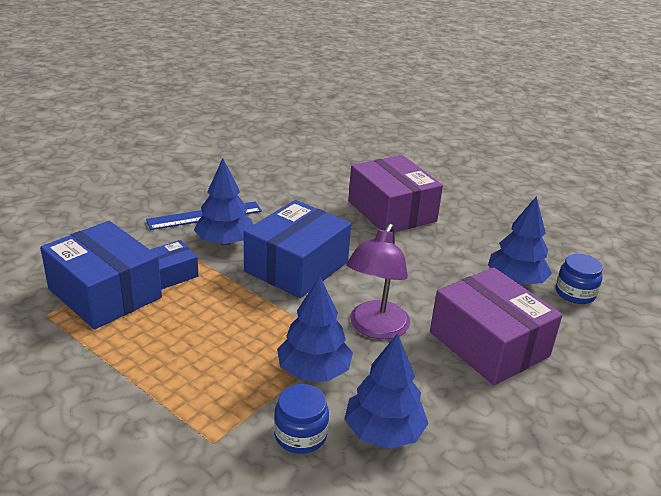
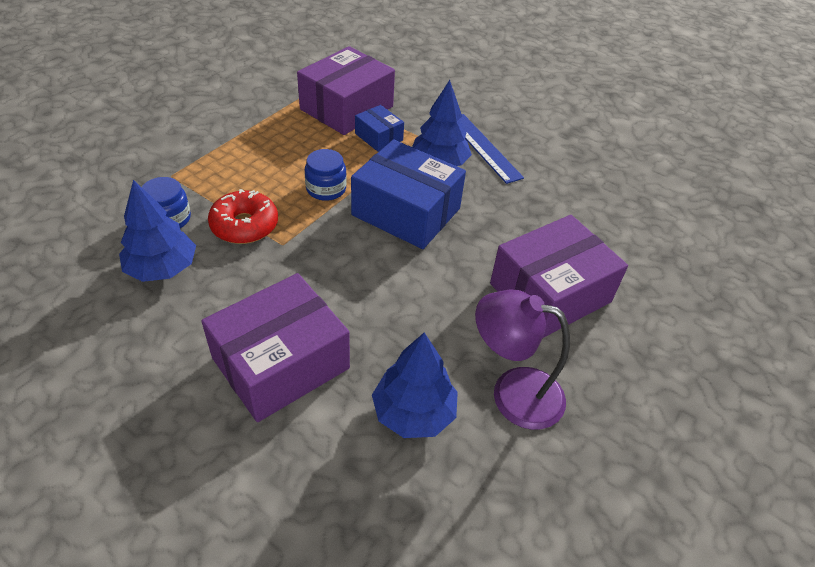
camera: 85 degrees right, 15 degrees up
blue box [40,221,162,329] -> purple box [297,46,395,135]
blue tree [277,276,353,381] -> red donut [208,189,278,244]
purple lamp [347,224,410,339] -> purple lamp moved to [475,290,570,430]
blue jar [556,254,603,304] -> blue jar moved to [305,149,347,201]

